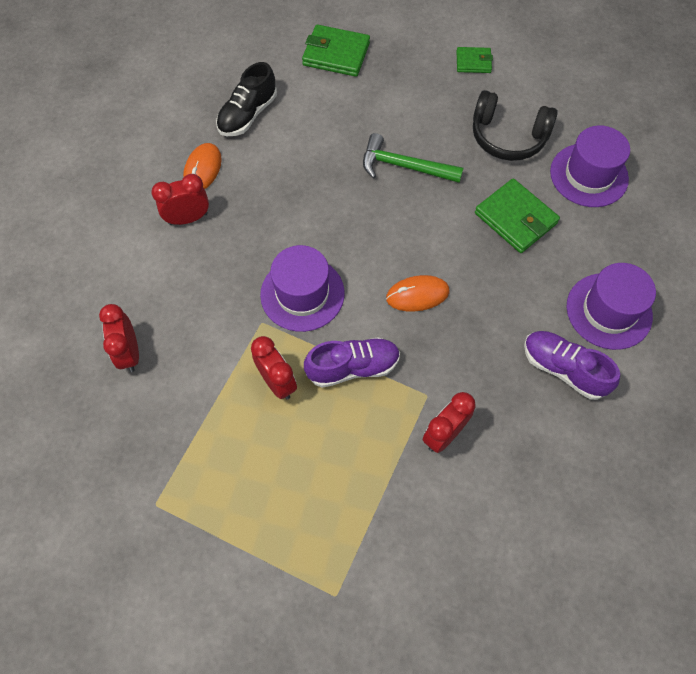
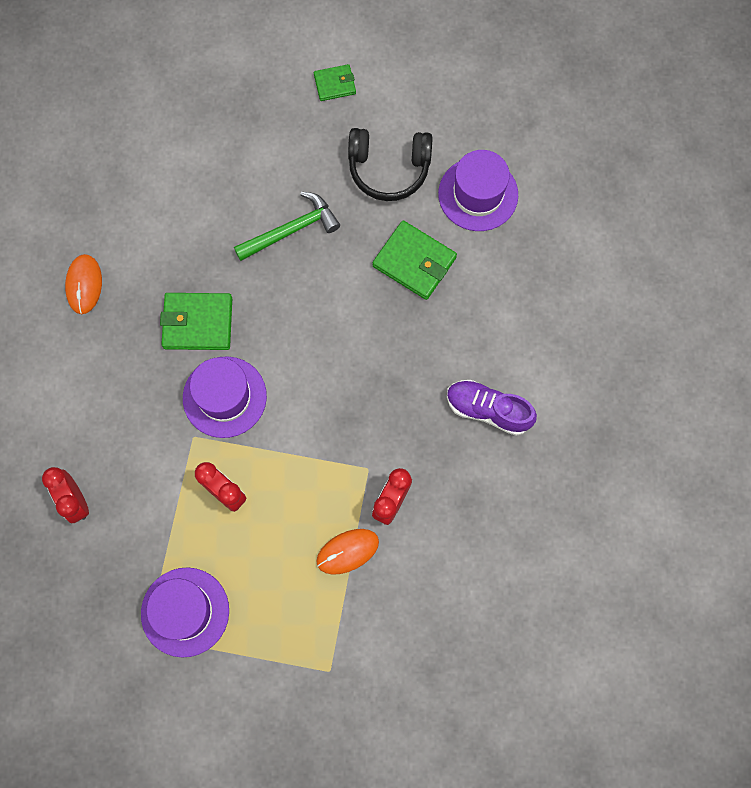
camera: 15 degrees left, 10 degrees up
red clock [151,174,209,225] -> none
black shoe [216,62,277,136] -> none
green wallet [302,24,370,77] -> green wallet moved to [160,293,232,350]
purple shoe [304,337,400,388] -> none
green hammer [363,133,463,183] -> green hammer turned 150 degrees clockwise [234,192,340,261]
orange mouse [386,275,449,312] -> orange mouse moved to [316,529,379,575]
purple hat [567,263,656,350] -> purple hat moved to [141,567,229,657]

